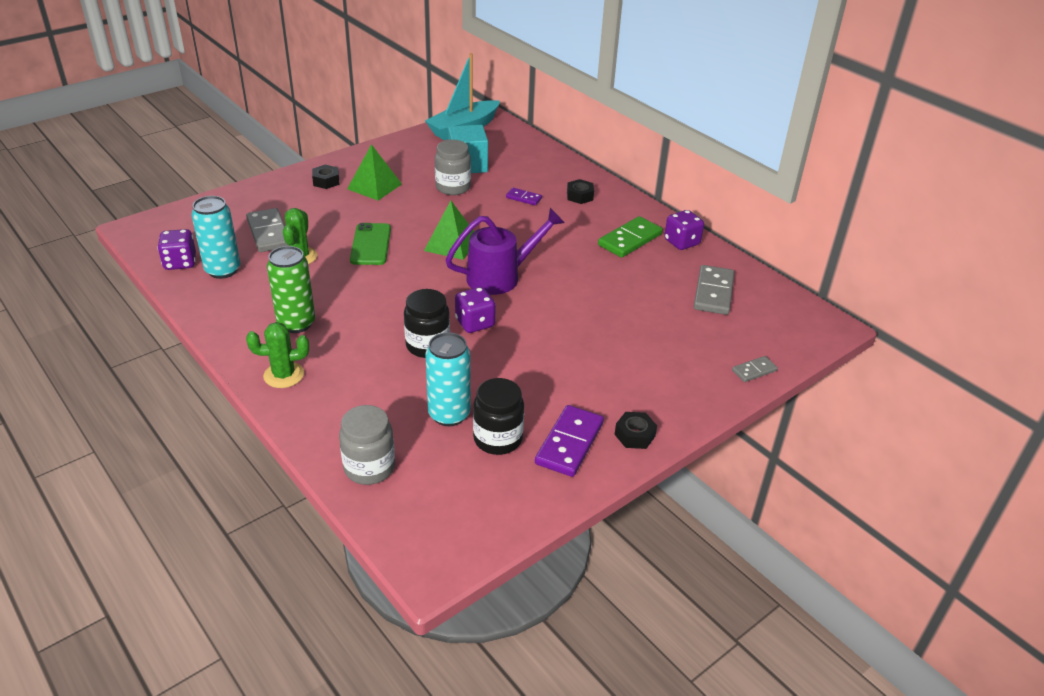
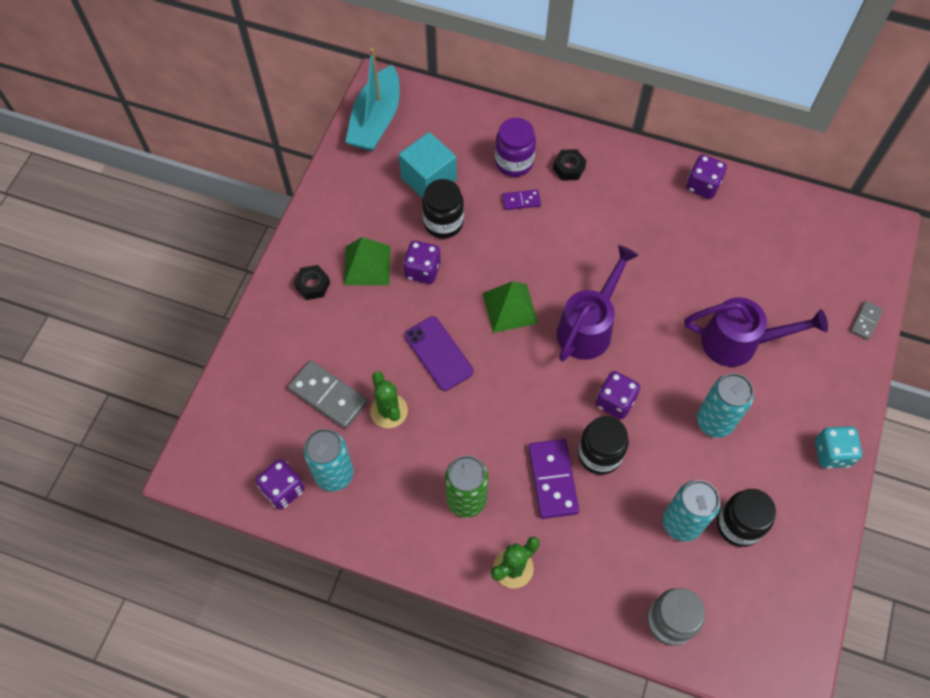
camera: 30 degrees left, 25 degrees up
green phone [350,223,391,265] -> purple phone [404,316,473,391]
grey jar [435,140,471,195] -> black jar [422,179,464,239]
purple domino [535,405,604,477] -> purple domino moved to [528,439,579,519]
green domino [598,216,663,258] -> none
black nut [614,412,657,449] -> turquoise dice [815,426,862,469]
grey domino [694,265,734,315] -> none
none -> purple dice [403,241,441,284]
none -> purple jar [495,118,536,177]
none -> purple watering can [684,297,828,367]
none -> turquoise can [697,373,754,438]

